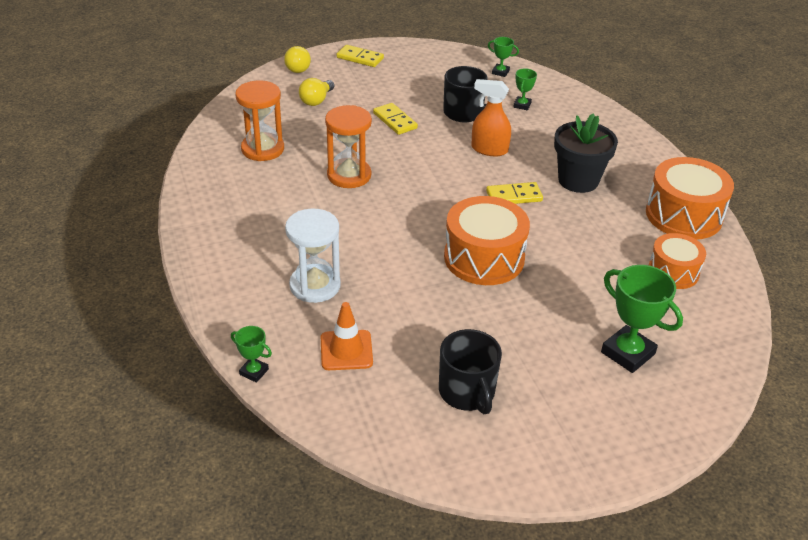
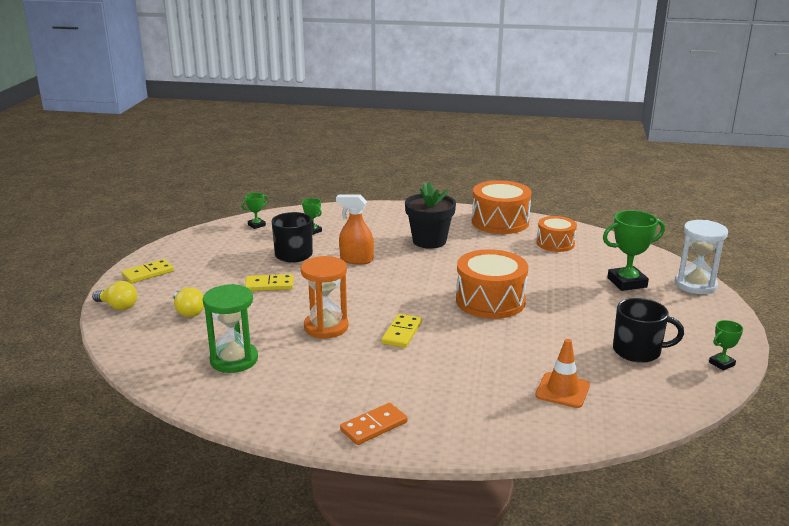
camera: 60 degrees left, 15 degrees down
green trophy [231,326,272,383] -> green trophy moved to [709,320,743,371]
orange hourglass [235,81,284,161] -> green hourglass [203,284,258,373]
white hourglass [285,209,341,303] -> white hourglass moved to [675,220,728,294]
orange spray bottle [471,79,511,156] -> orange spray bottle turned 60 degrees clockwise [336,195,374,265]
yellow domino [486,182,543,204] -> yellow domino moved to [381,314,422,348]
none -> orange domino [340,403,407,445]

